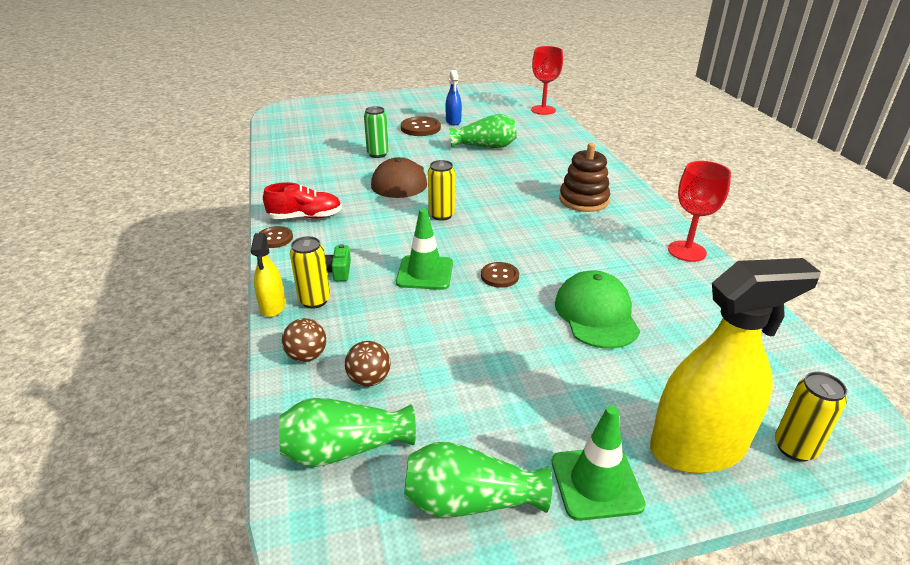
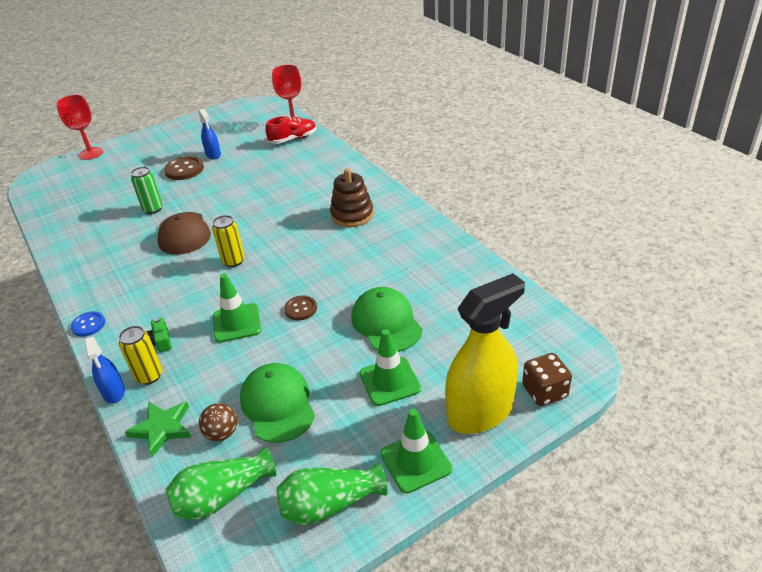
camera: 15 degrees left, 5 degrees up
yellow spray bottle [251,233,286,317] -> blue spray bottle [84,337,125,404]
brown button [259,226,293,248] -> blue button [71,311,105,337]
red shoe [263,182,342,219] -> red shoe moved to [265,116,316,144]
brown ball [282,318,326,362] -> green star [125,401,191,457]
green vase [449,114,517,148] -> none
red goblet [668,161,731,262] -> red goblet moved to [56,95,103,160]
yellow can [775,372,847,462] -> brown dice [522,353,572,406]
none -> green cap [240,363,315,443]
none -> green traffic cone [360,329,421,406]

